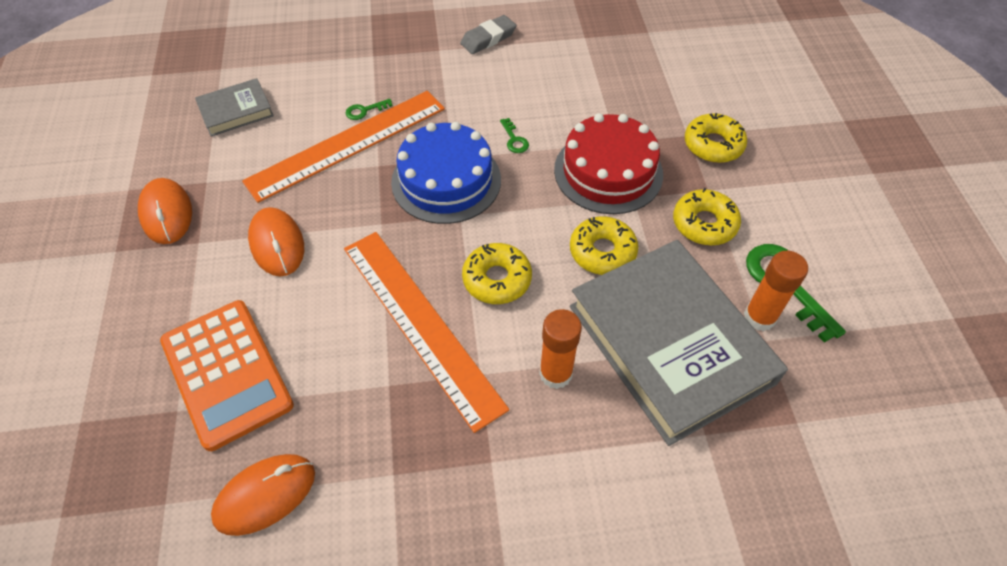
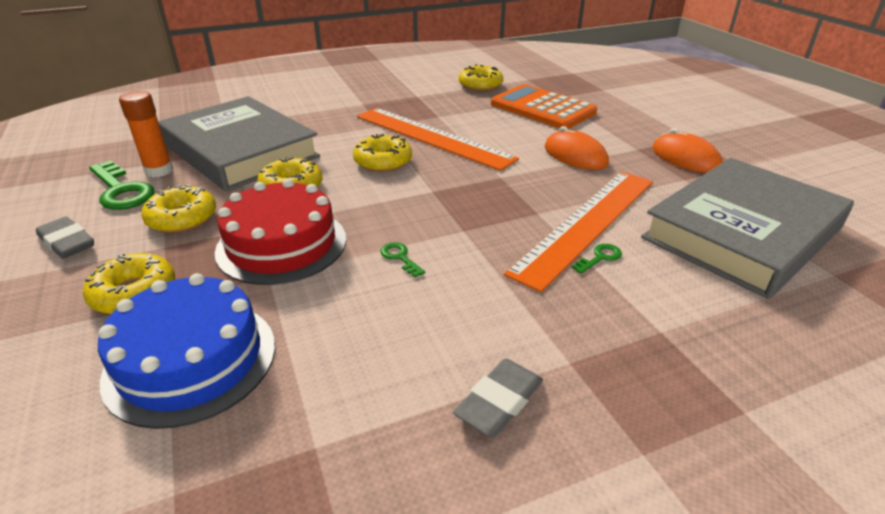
camera: 165 degrees right, 20 degrees down
grey book [195,78,274,137] -> grey book [641,158,854,299], size x2.18
orange mouse [211,454,315,536] -> yellow donut [458,64,503,91]
blue cake [391,122,501,224] -> blue cake moved to [98,273,275,429]
orange glue stick [539,309,582,389] -> none
none -> grey eraser [36,216,94,259]

